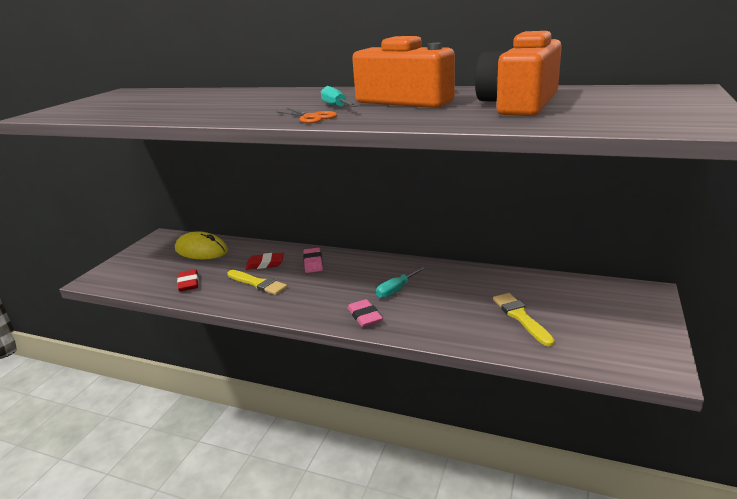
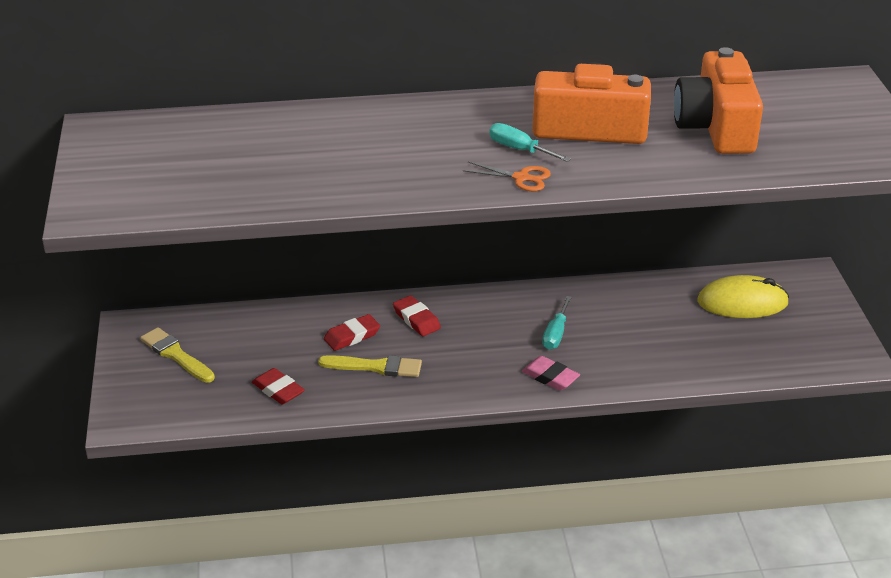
camera: 30 degrees left, 10 degrees up
yellow mouse [175,231,228,259] -> yellow mouse moved to [697,275,789,318]
pink eraser [303,248,323,273] -> red eraser [393,295,441,336]
yellow brush [493,293,555,347] -> yellow brush moved to [140,327,215,383]

